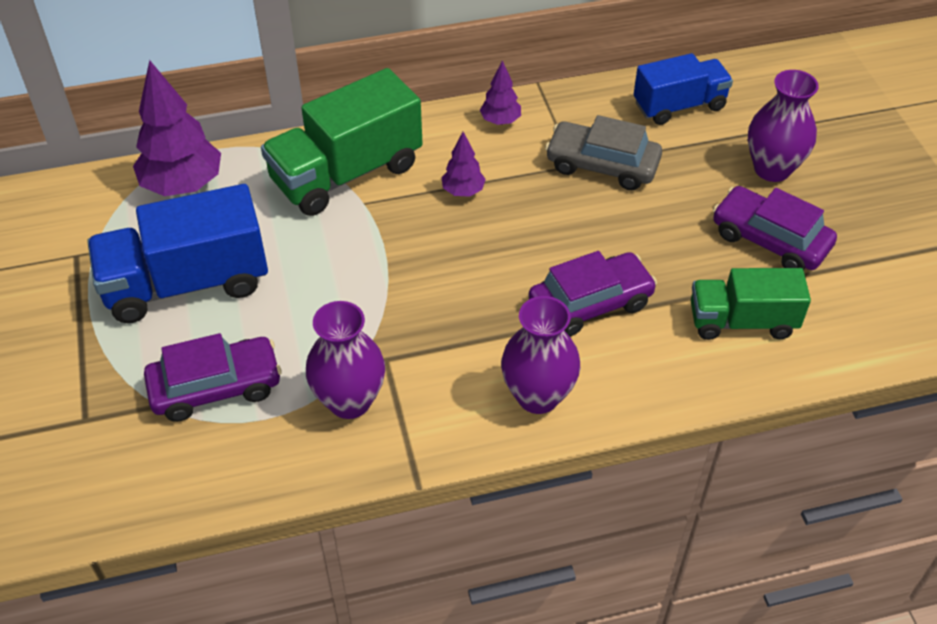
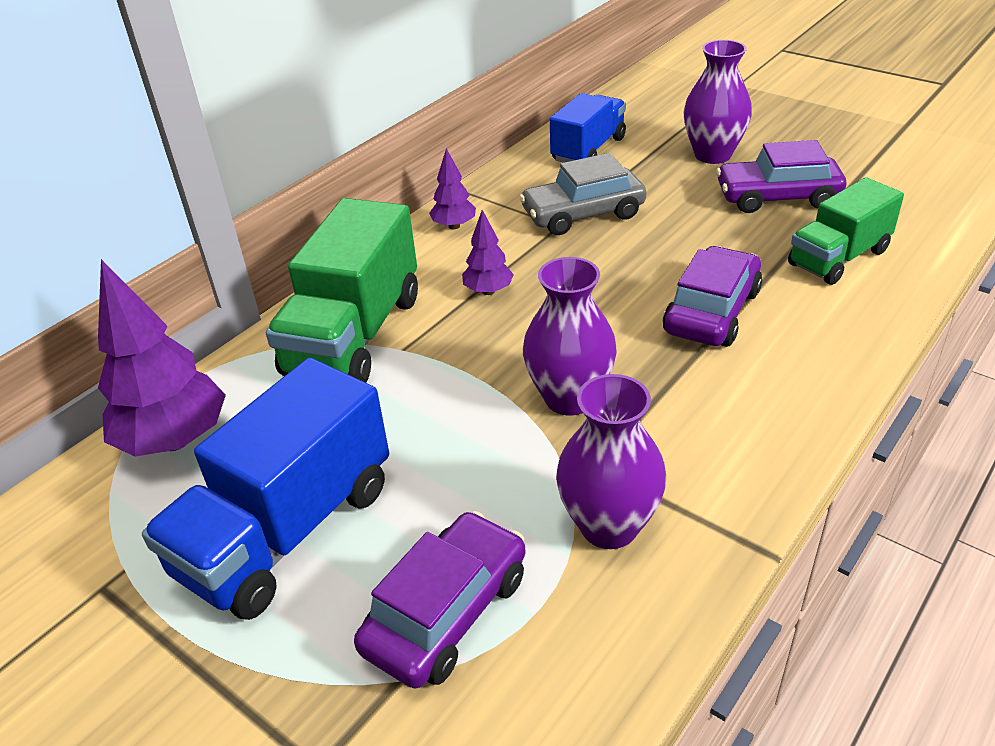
camera: 35 degrees left, 10 degrees down
purple vase [501,296,580,414] -> purple vase moved to [523,257,617,416]

